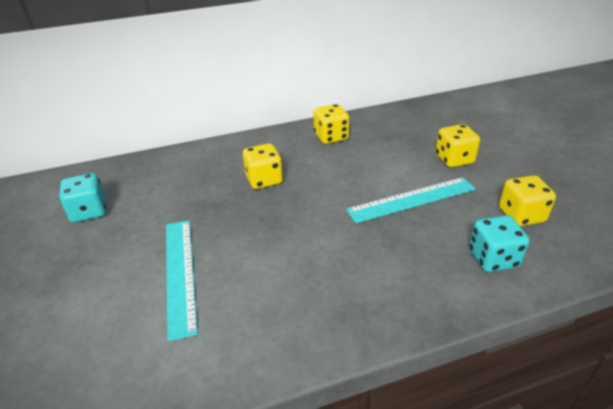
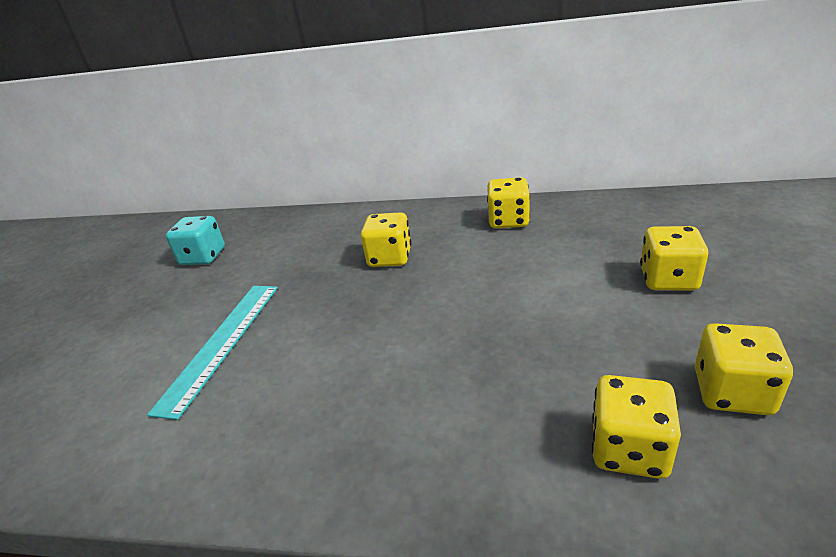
camera: 30 degrees right, 5 degrees down
turquoise ruler [346,177,476,223] -> none
turquoise dice [469,215,530,272] -> yellow dice [592,375,681,479]

